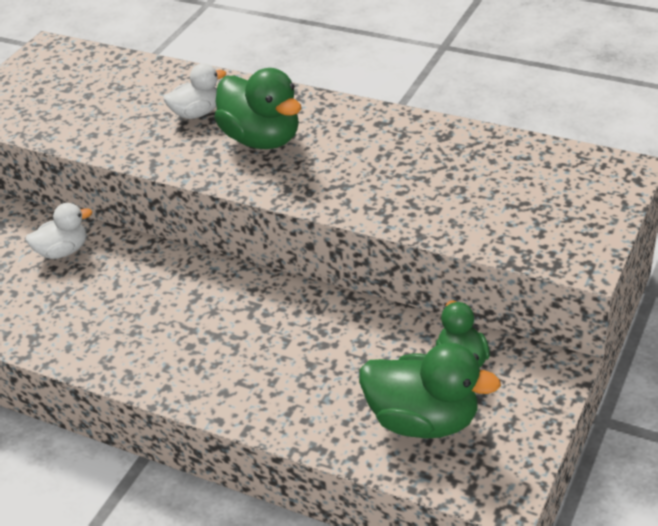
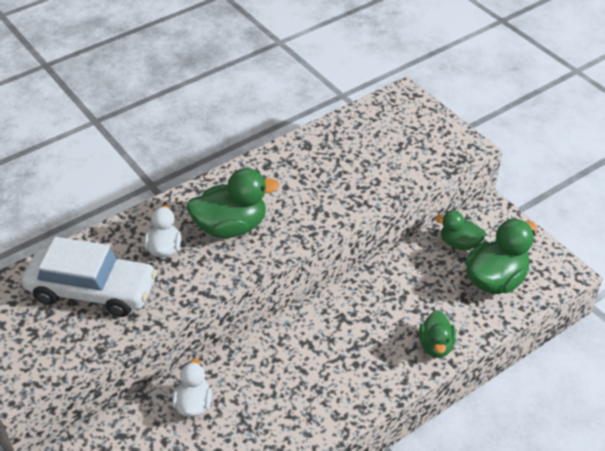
camera: 65 degrees left, 5 degrees up
none -> white car [22,237,157,317]
none -> green duck [419,310,456,358]

